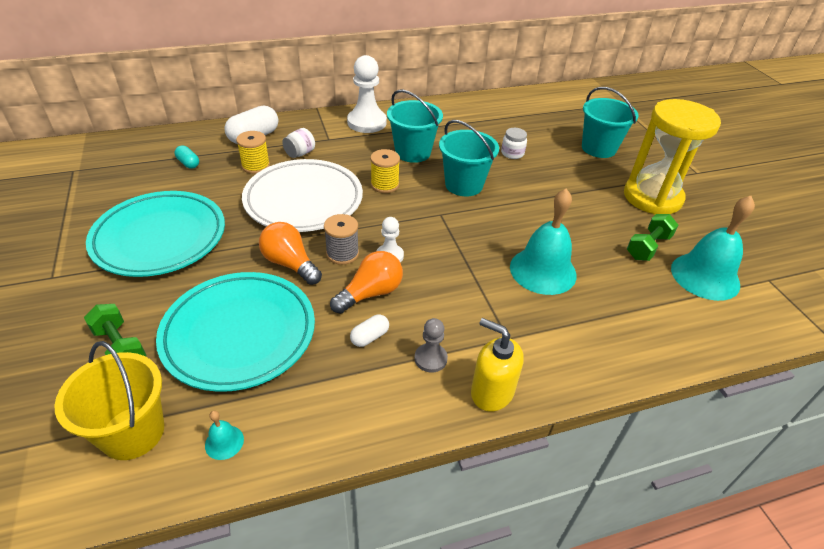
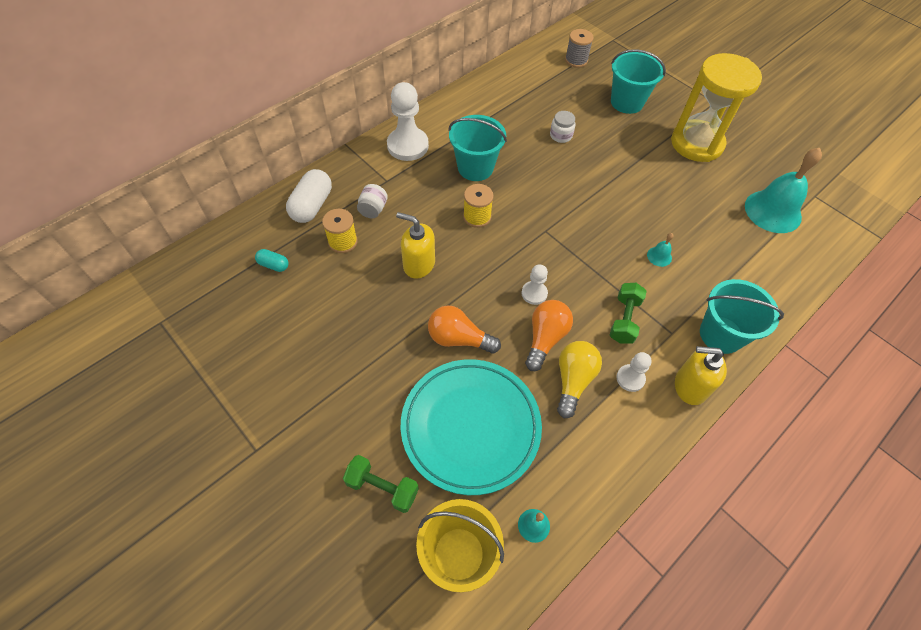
camera: 25 degrees left, 15 degrees up
turquoise plate [86,191,225,277] -> none
white plate [242,159,363,232] -> yellow soap dispenser [396,212,435,279]
grey spool [324,214,359,265] -> grey spool moved to [565,29,594,68]
white capsule [350,314,389,347] -> yellow light bulb [557,341,602,418]
grey pawn [415,318,448,373] -> white pawn [617,352,651,392]
turquoise bucket [439,120,499,196] -> turquoise bucket moved to [700,279,784,354]
turquoise bell [510,188,577,295] -> turquoise bell [647,233,674,267], size x0.42
green dumbbell [627,214,678,261] -> green dumbbell moved to [610,283,647,344]

